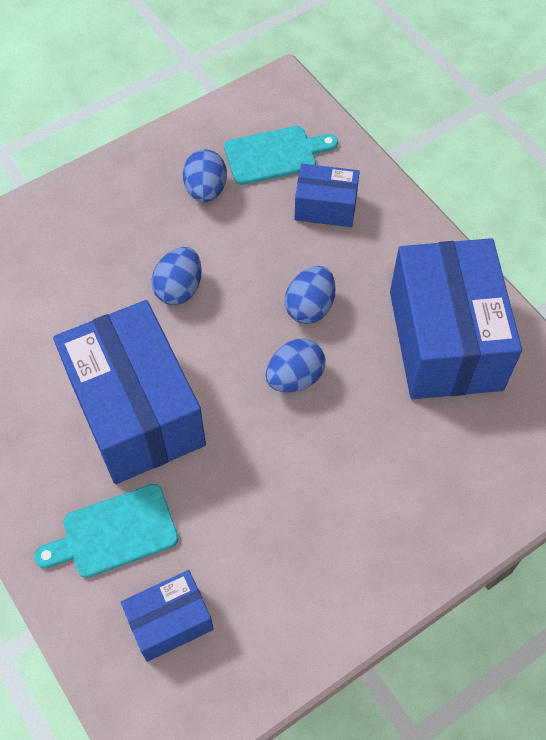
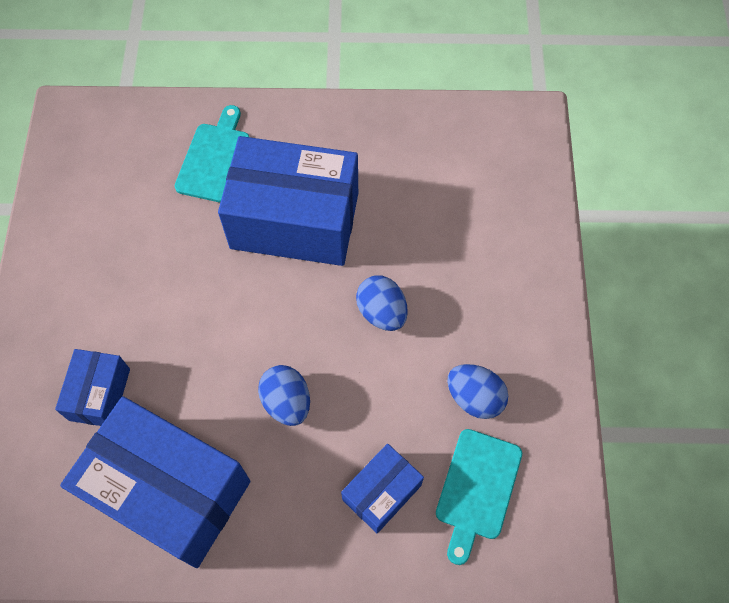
camera: 125 degrees right, 5 degrees up
blue box [121,570,214,662] -> blue box moved to [55,349,130,426]
blue egg [266,339,326,392] -> none

